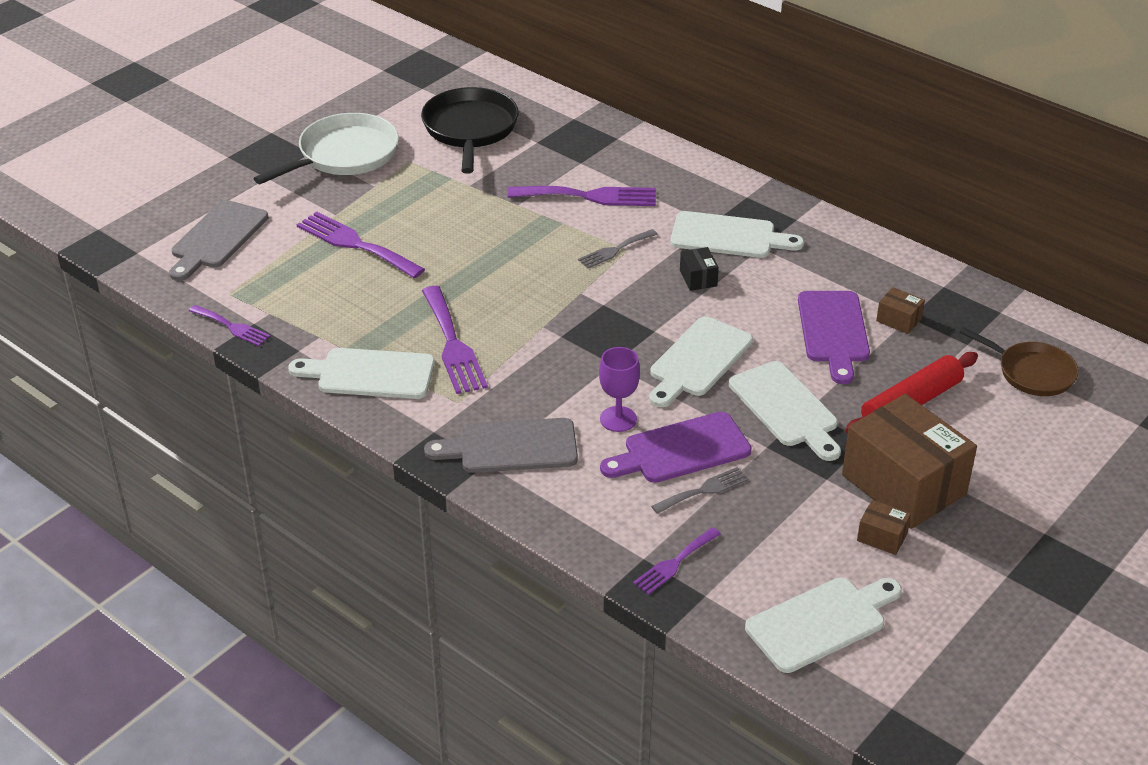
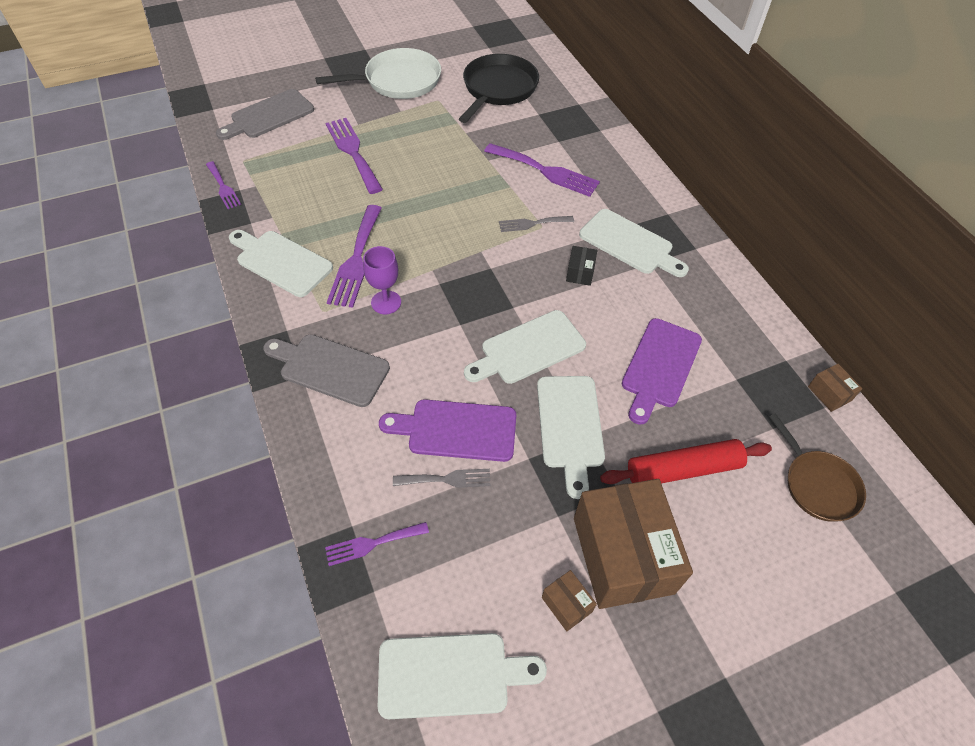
camera: 25 degrees right, 15 degrees up
purple goblet [599,347,640,432] -> purple goblet moved to [363,246,401,314]
brown box [876,287,925,334] -> brown box moved to [808,364,863,412]

